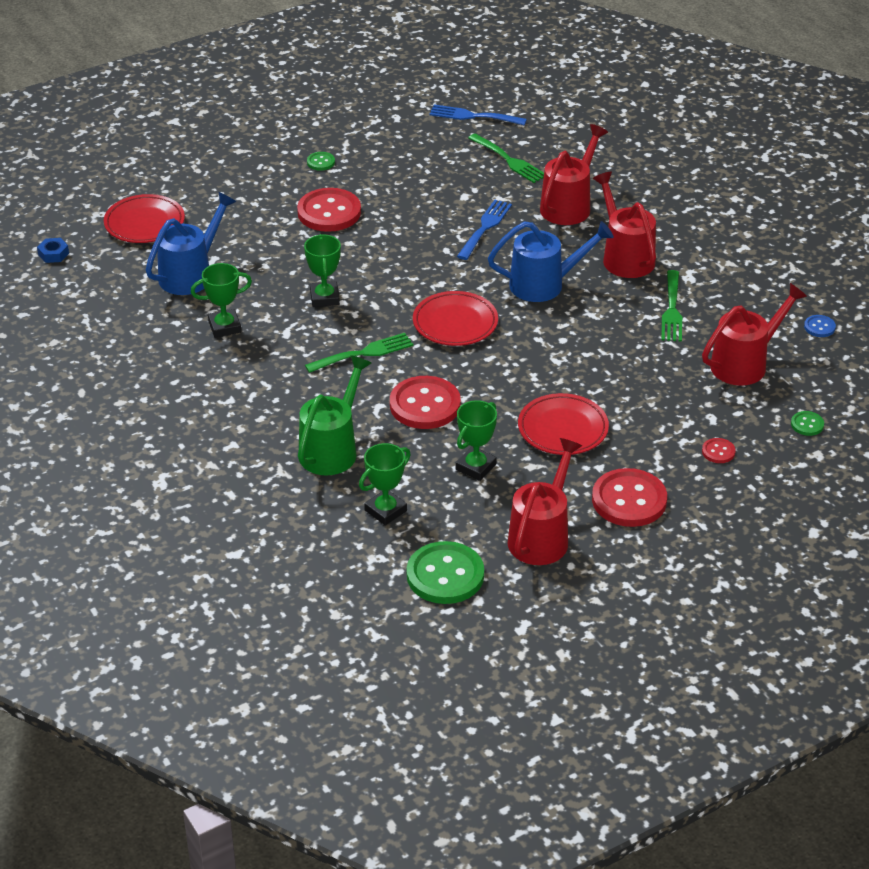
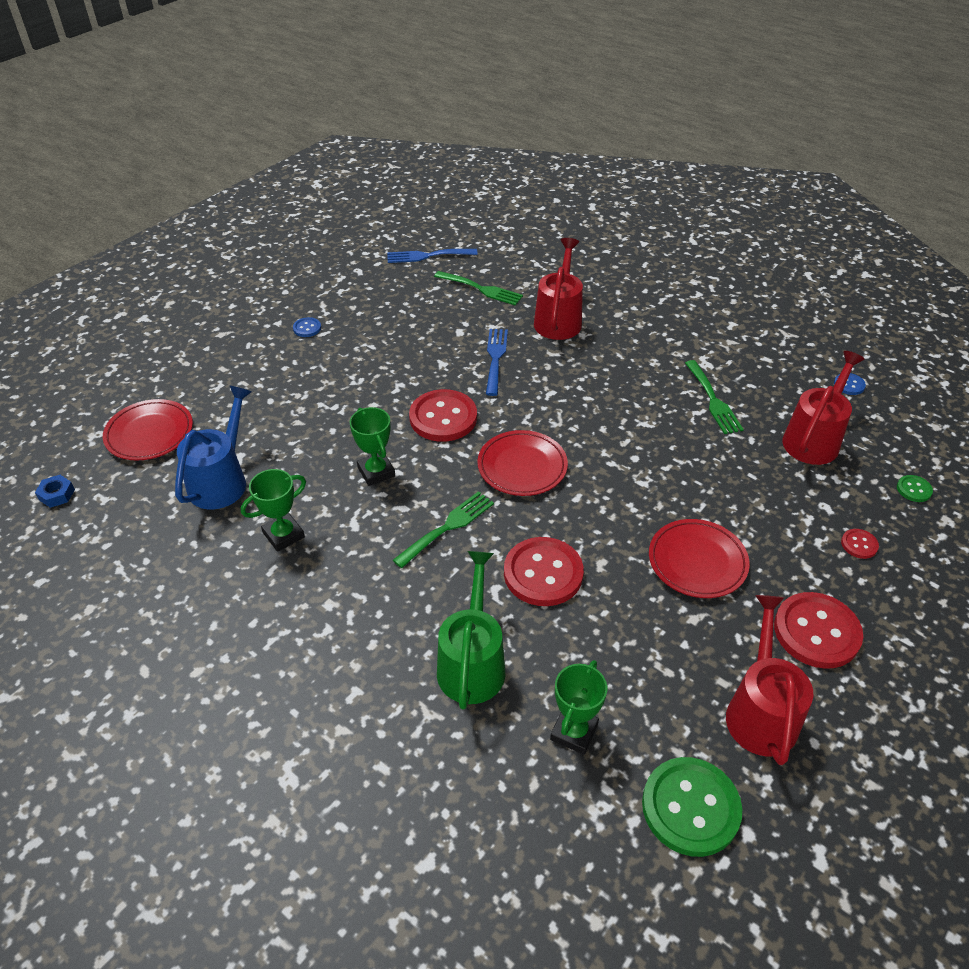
camera: 20 degrees left, 5 degrees up
red button [297,188,361,232] -> red button moved to [409,389,477,442]
green button [307,152,335,171] -> blue button [293,317,321,337]
green trophy [456,400,497,481] -> none
blue watering can [488,221,614,302] -> none
red watering can [593,172,656,278] -> none

